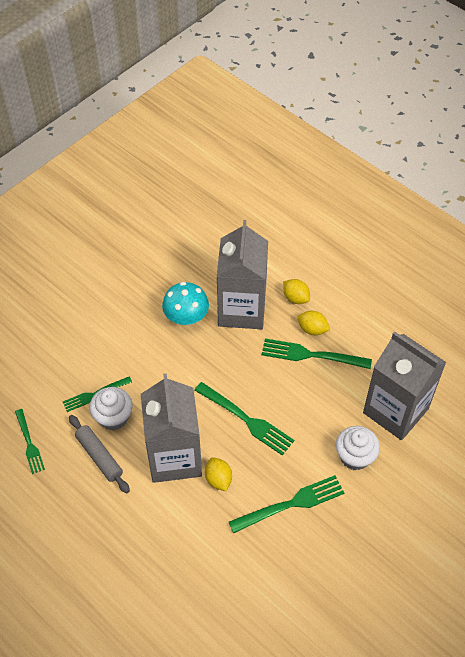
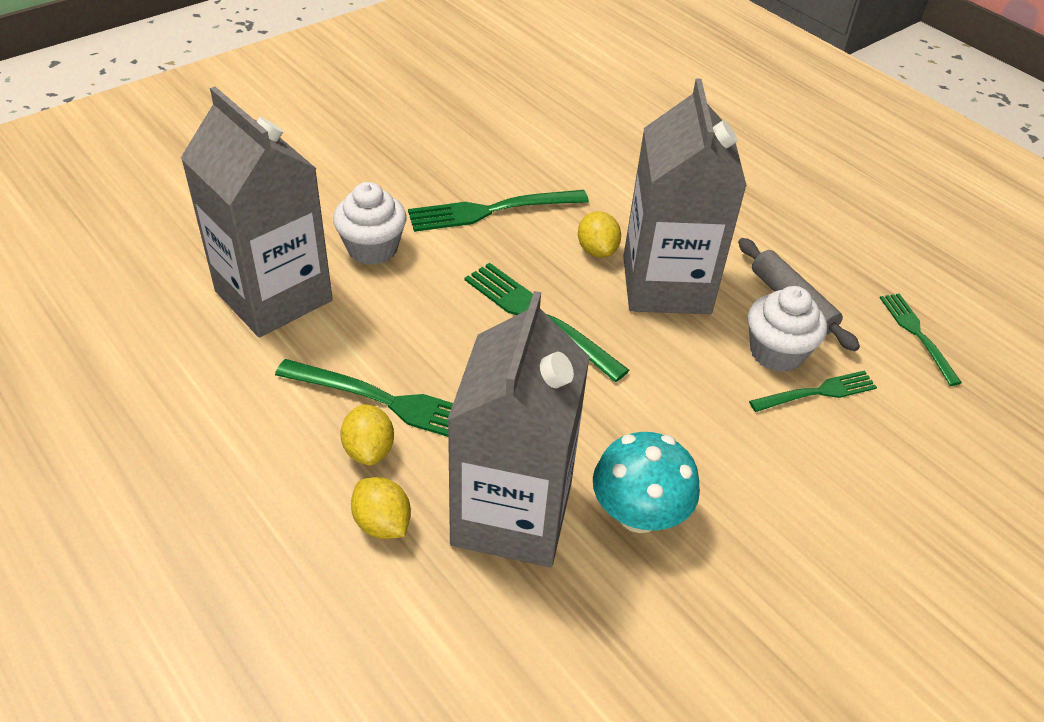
camera: 175 degrees left, 10 degrees down
yellow lemon [298,311,330,335] -> yellow lemon turned 45 degrees clockwise [340,404,394,466]

